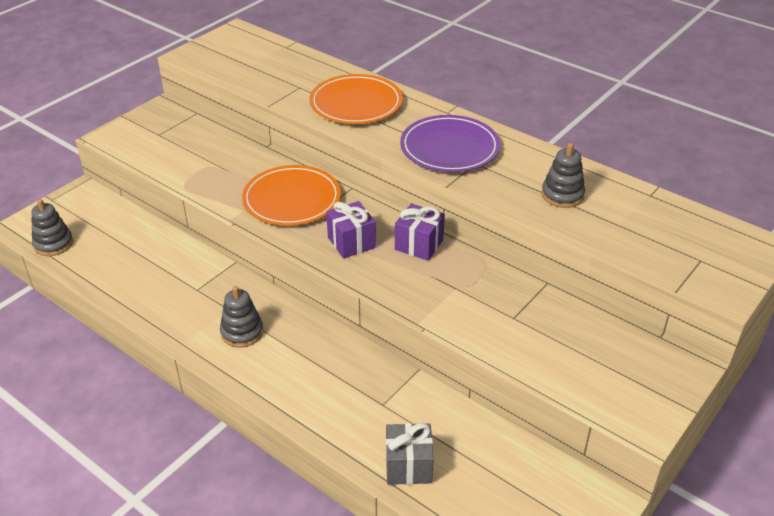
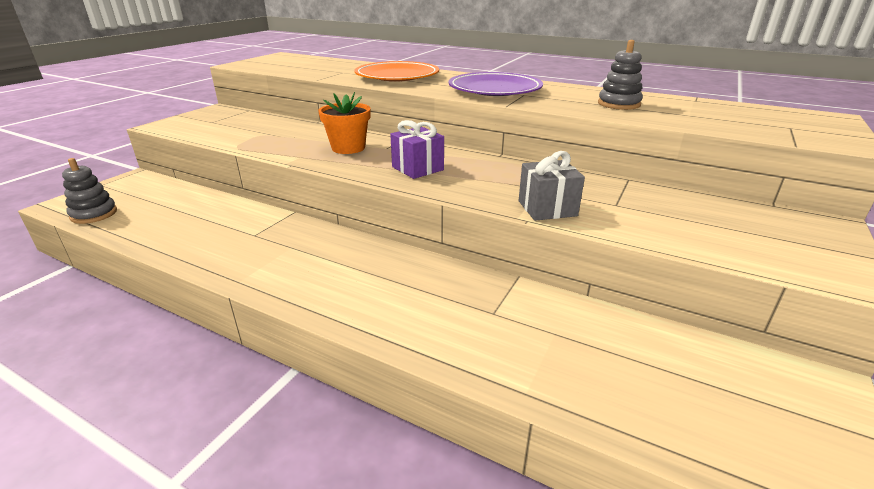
camera: 10 degrees left, 10 degrees down
grey stacking toy [220,286,263,348] -> none
orange plate [242,165,341,226] -> orange flower pot [318,92,371,154]
grey gift [386,423,434,485] -> grey gift moved to [519,151,585,221]
purple gift [395,204,445,261] -> none

